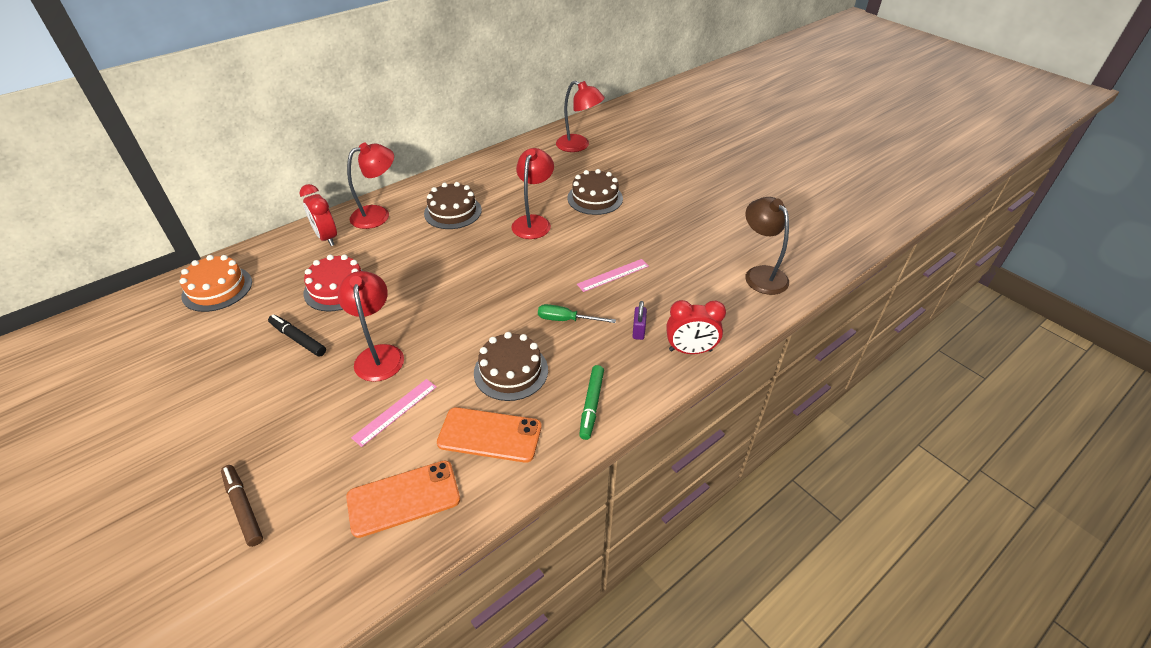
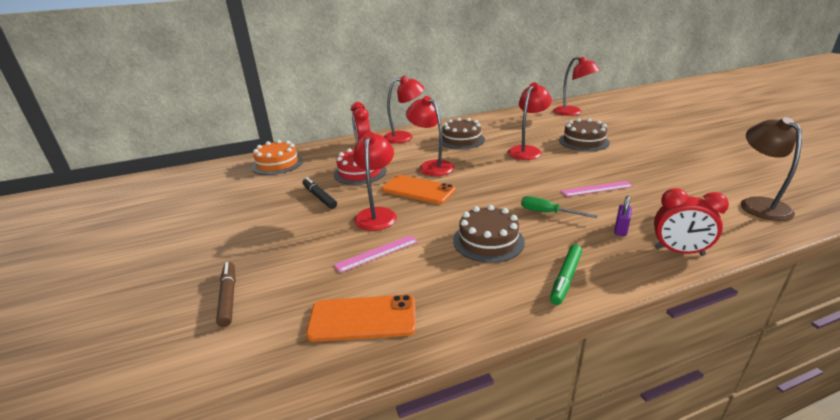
camera: 20 degrees right, 15 degrees down
orange phone [437,407,542,463] -> orange phone moved to [382,175,456,204]
none -> red lamp [406,96,454,176]

